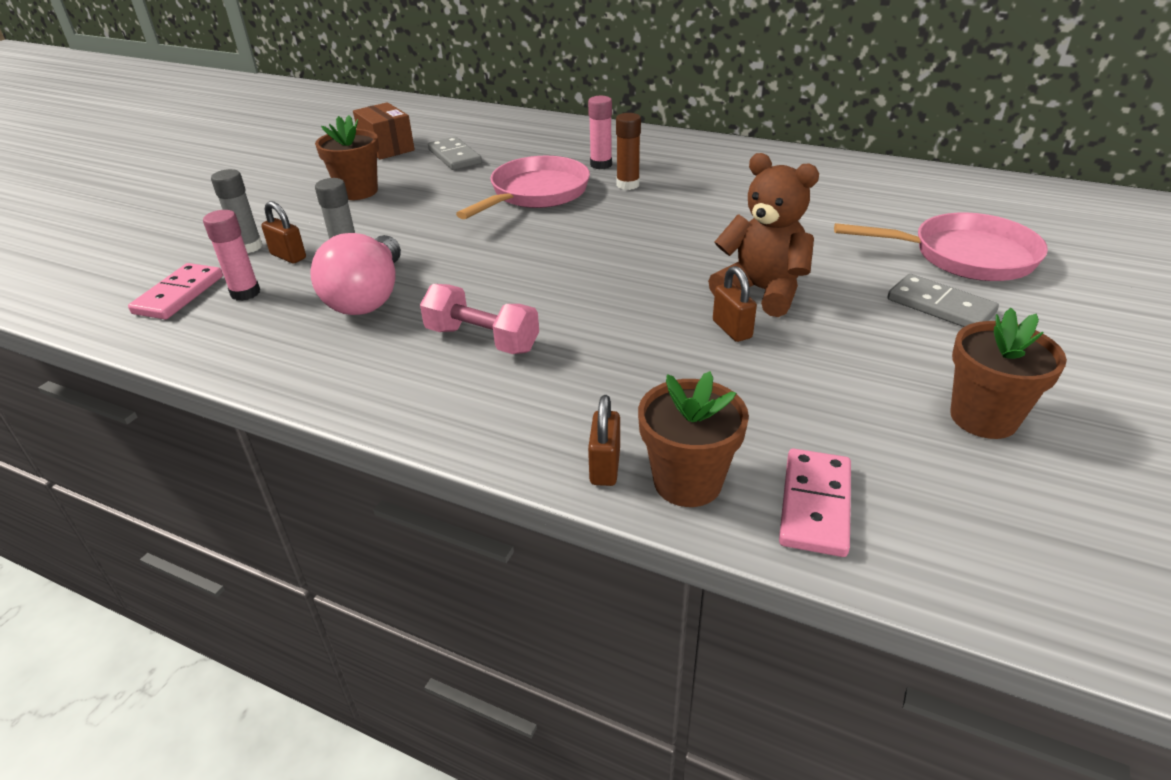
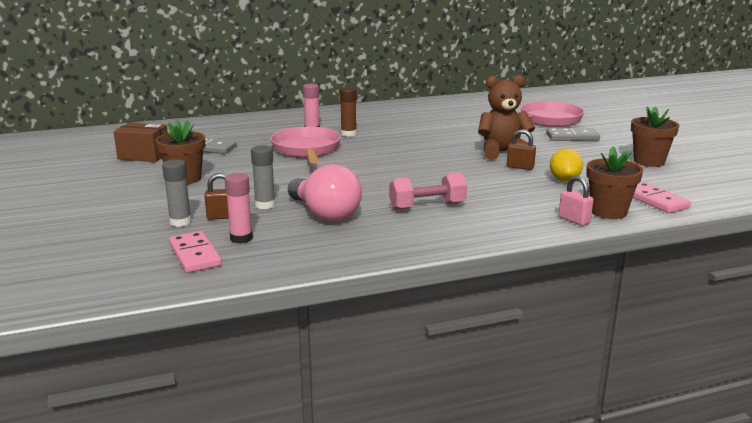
camera: 45 degrees left, 15 degrees down
brown padlock [588,395,620,486] -> pink padlock [559,176,593,226]
none -> yellow lemon [550,149,583,182]

